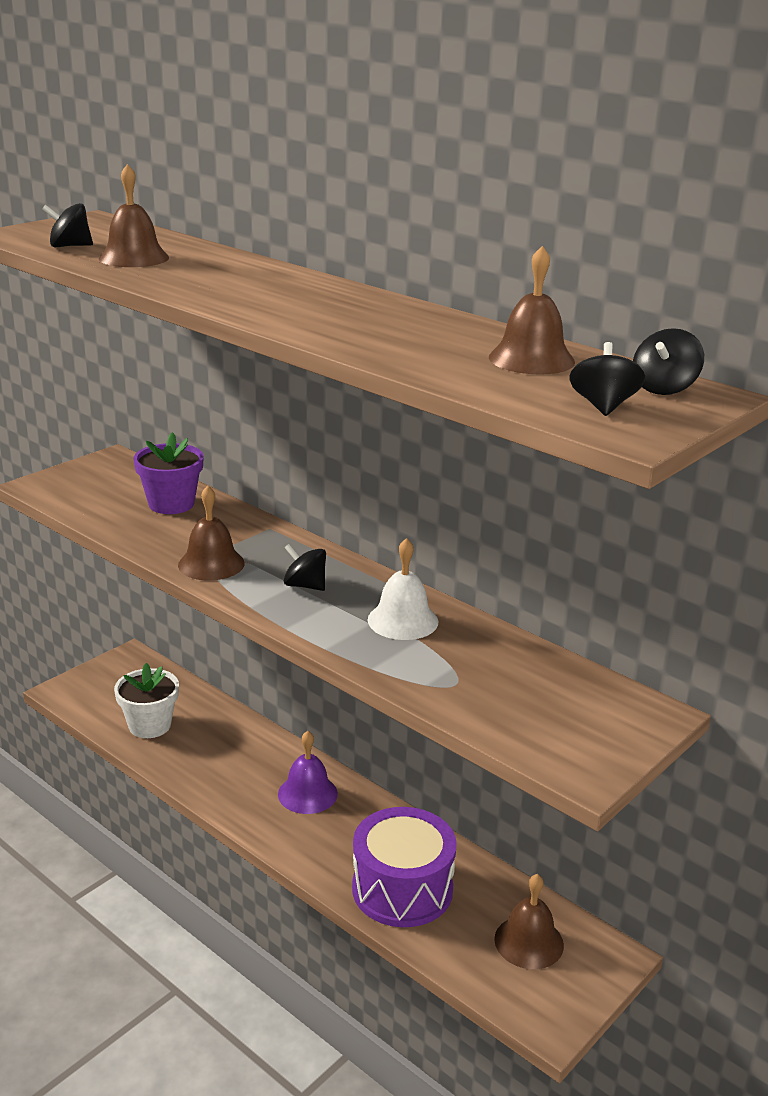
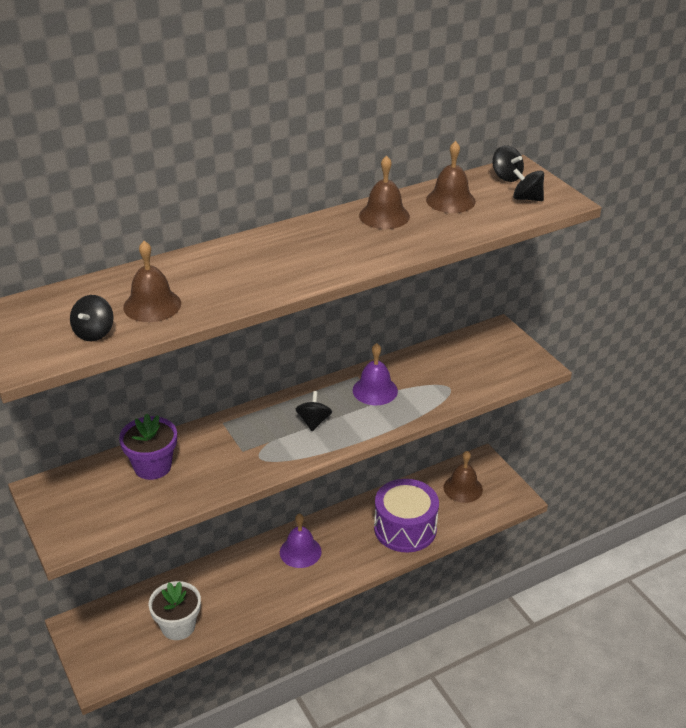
camera: 70 degrees left, 10 degrees up
brown bell [178,486,244,581] -> brown bell moved to [359,155,410,229]
black spinning top [284,544,326,591] -> black spinning top turned 135 degrees clockwise [296,391,332,431]
white bell [368,538,438,640] -> purple bell [353,343,398,405]

